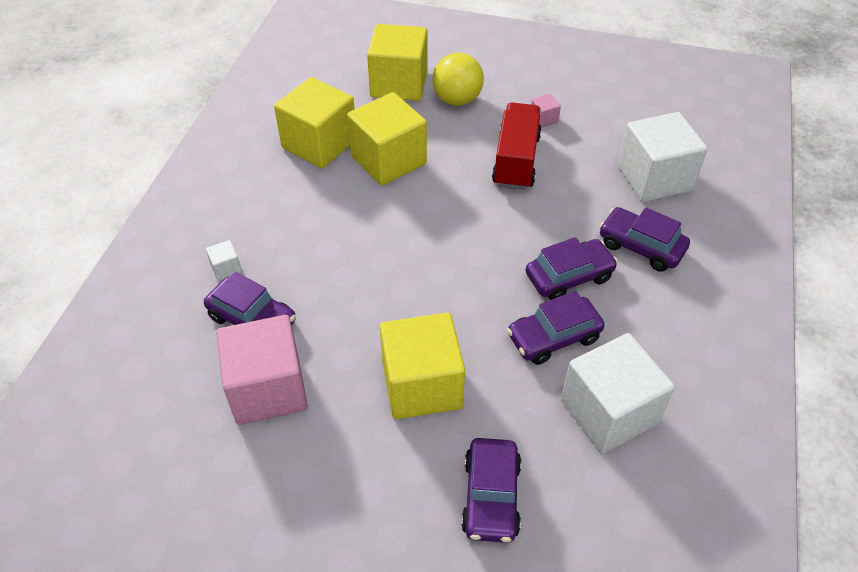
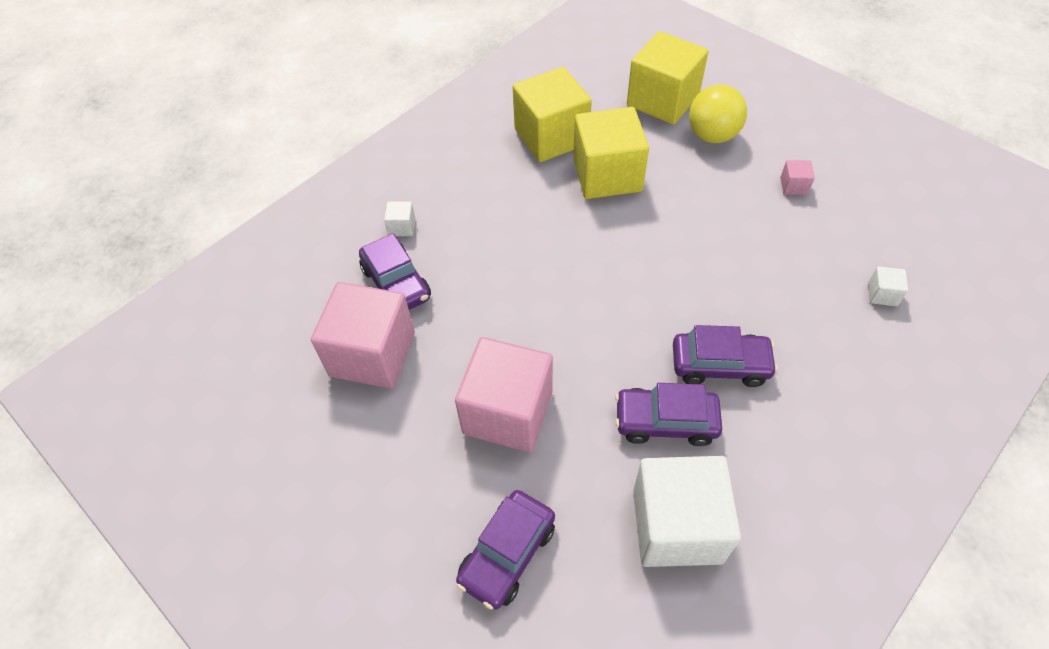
camera: 30 degrees right, 5 degrees up
yellow cube [380,313,465,419] -> pink cube [455,337,553,453]
red truck [492,103,542,190] -> none
purple car [599,207,690,272] -> none
white cube [618,112,708,202] -> white cube [868,266,908,306], size x0.40

